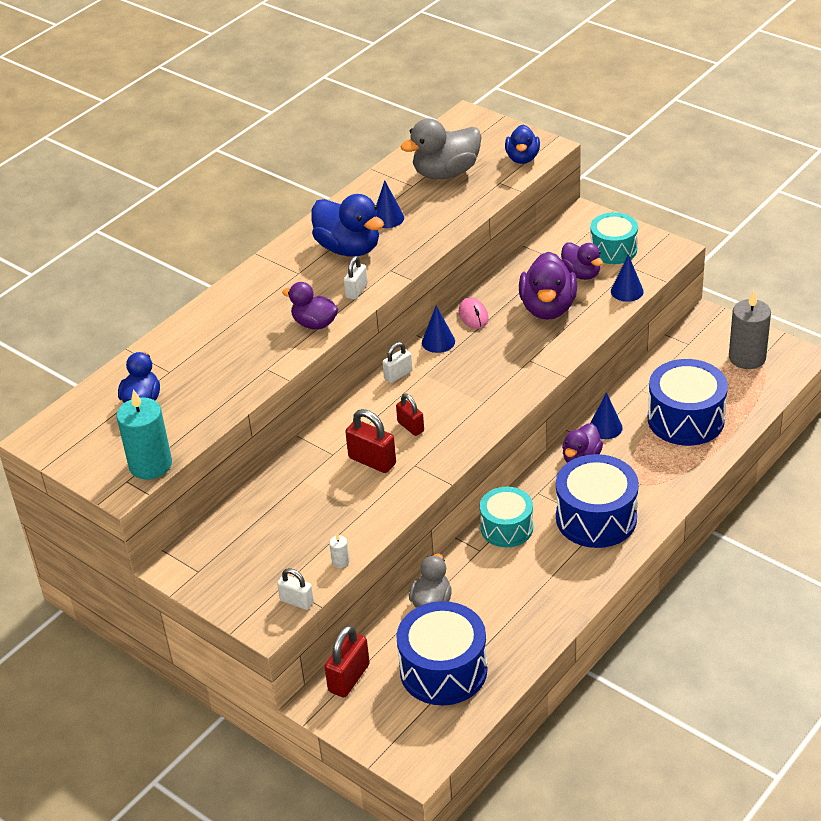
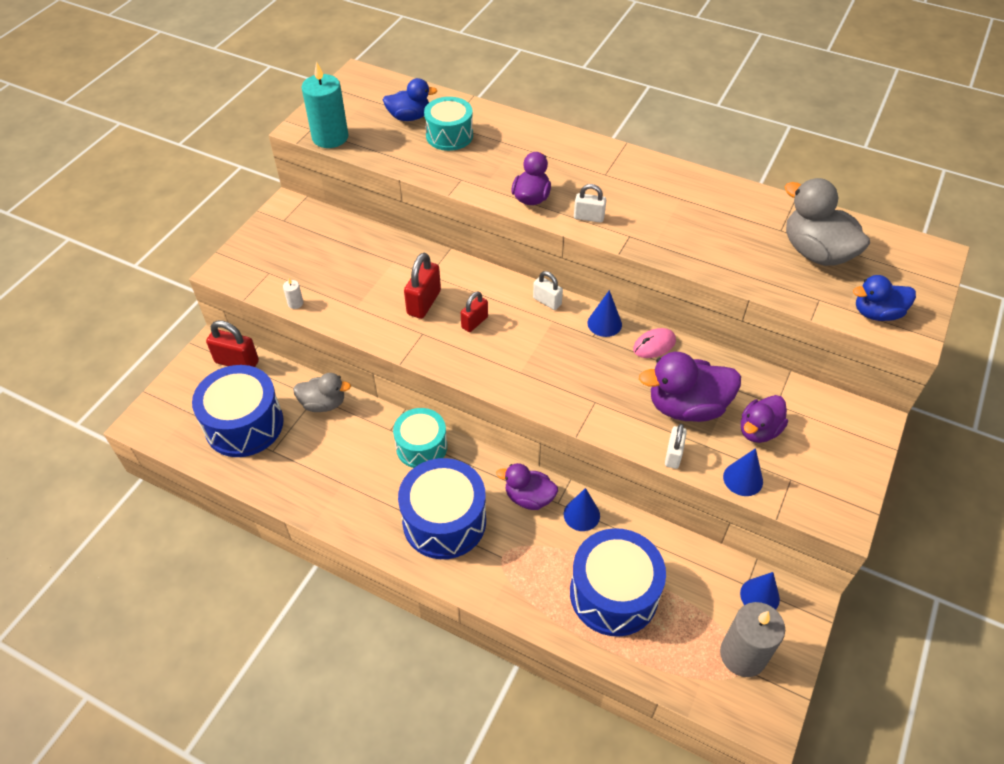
camera: 75 degrees right, 10 degrees up
white padlock [277,568,314,610] -> white padlock moved to [665,424,687,469]
blue duck [311,194,384,257] -> none
blue cone [376,181,404,228] -> blue cone moved to [740,572,780,610]
turquoise drum [590,212,638,264] -> turquoise drum moved to [424,97,473,151]

